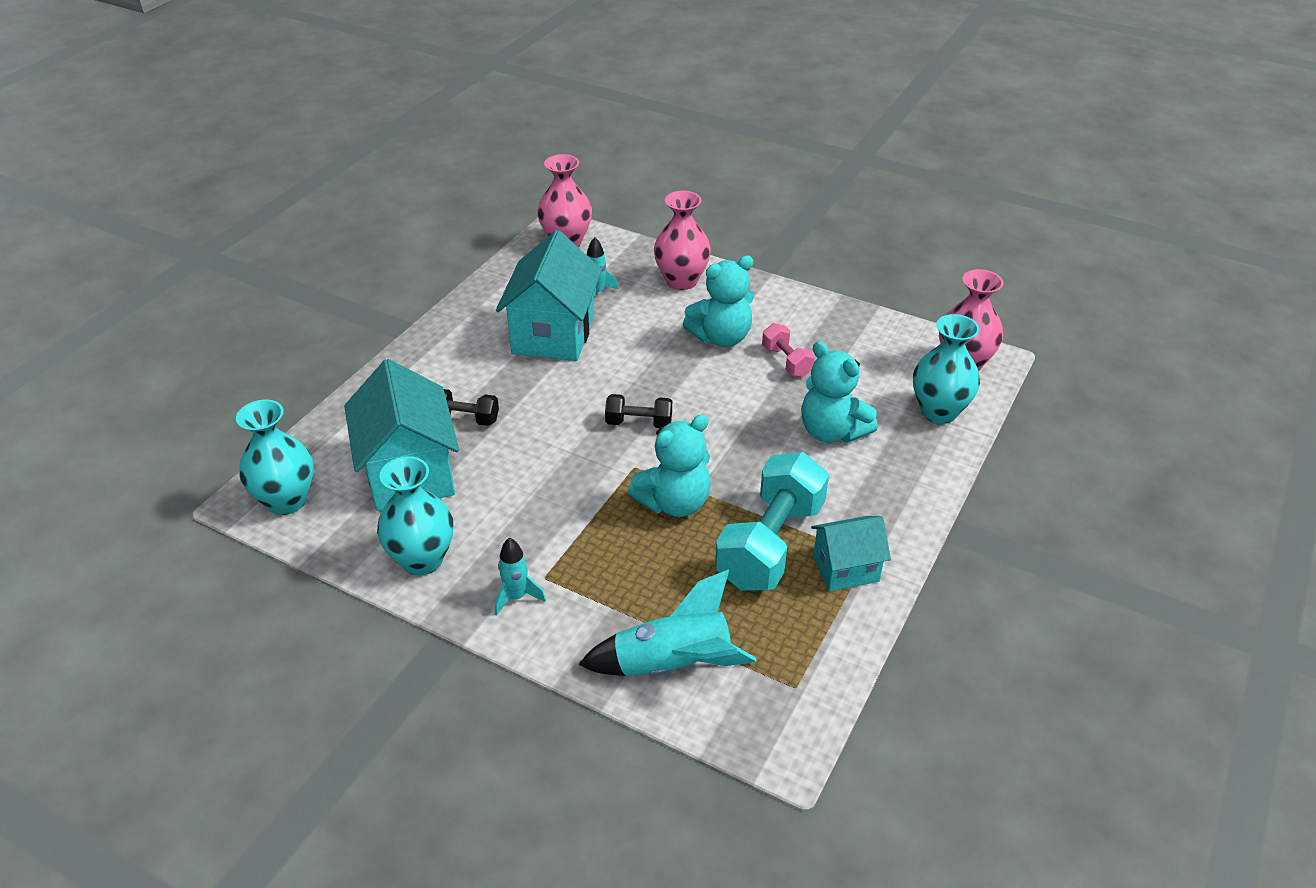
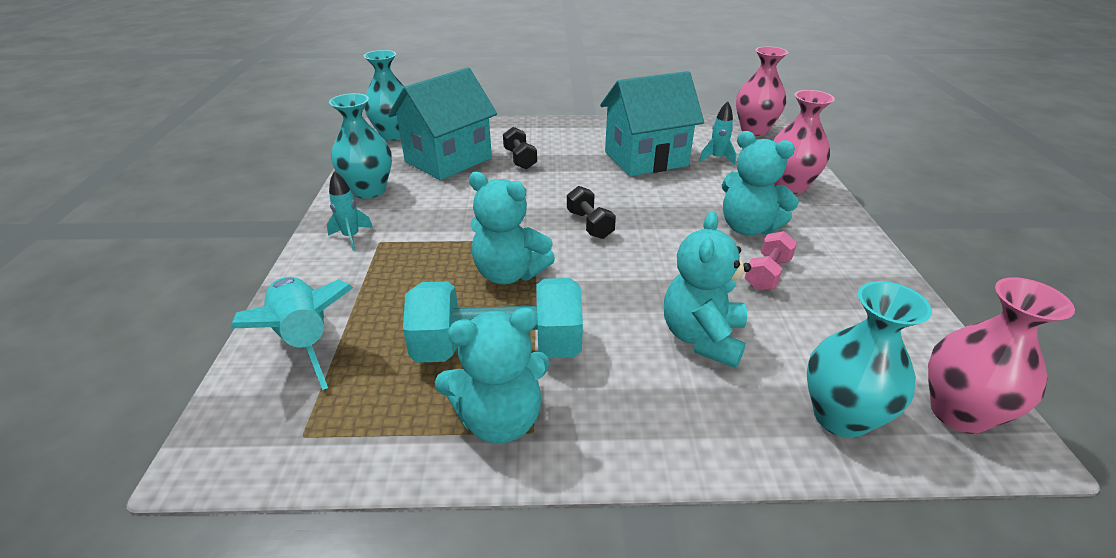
camera: 60 degrees right, 5 degrees down
turquoise house [811,516,891,591] -> turquoise teddy bear [435,308,550,443]

